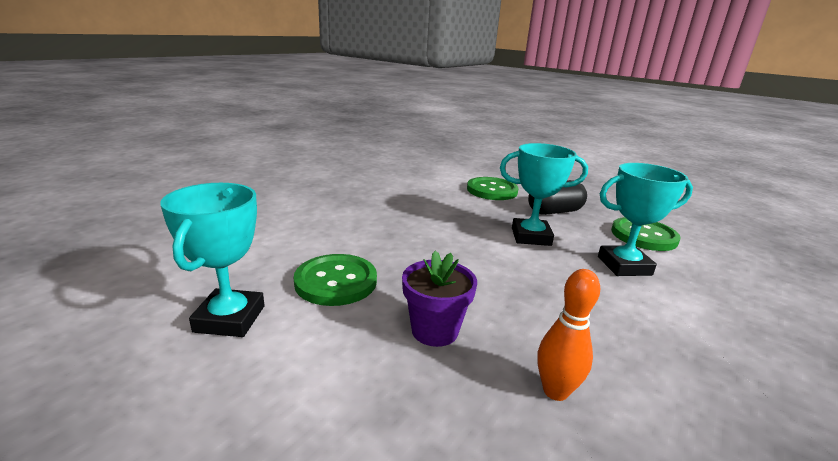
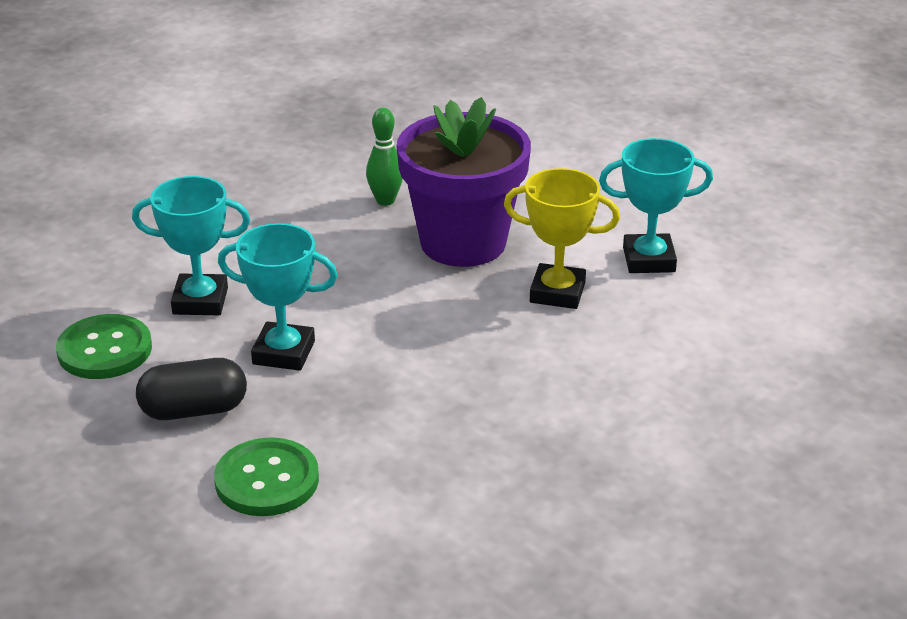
camera: 170 degrees left, 10 degrees up
turquoise trophy [160,183,265,337] -> turquoise trophy turned 75 degrees clockwise [599,138,713,273]
green button [294,254,377,306] -> yellow trophy [504,168,620,309]
purple flower pot [402,251,477,347] -> purple flower pot [397,97,531,267], size x2.02
orange bowling pin [537,269,600,401] -> green bowling pin [366,108,403,206]

